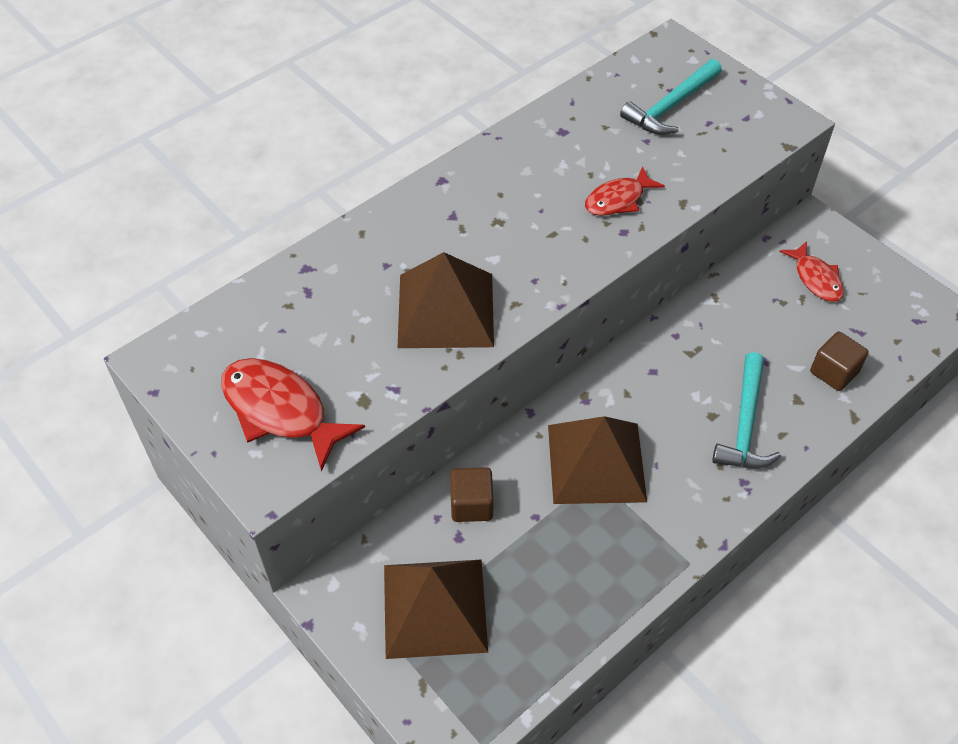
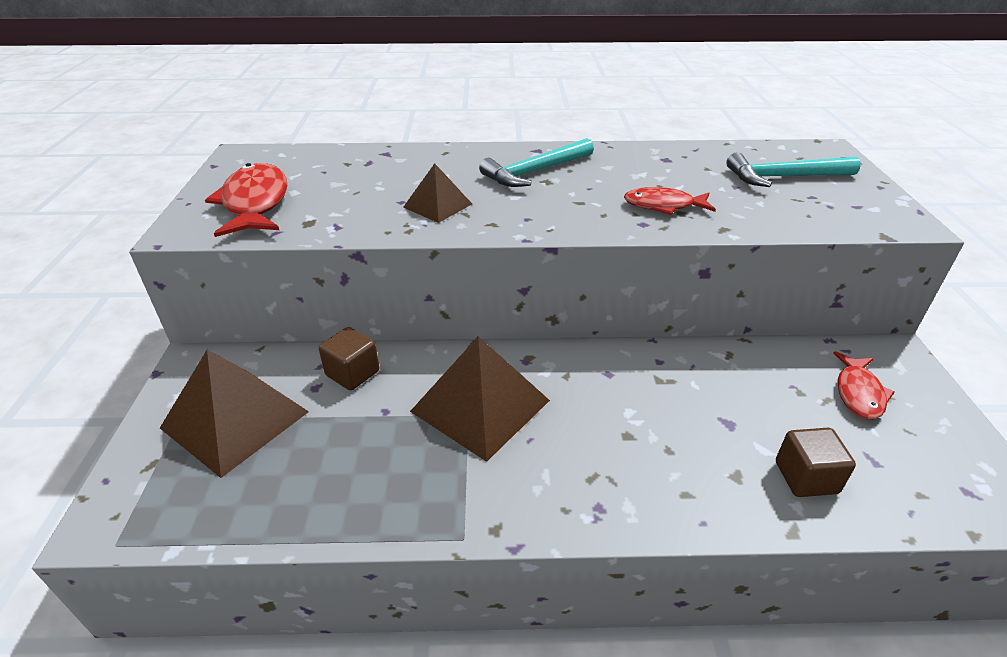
camera: 40 degrees right, 15 degrees down
brown pyramid [397,252,494,348] -> brown pyramid [403,163,472,223], size x0.55
turquoise hammer [712,352,781,468] -> turquoise hammer moved to [479,138,594,187]

